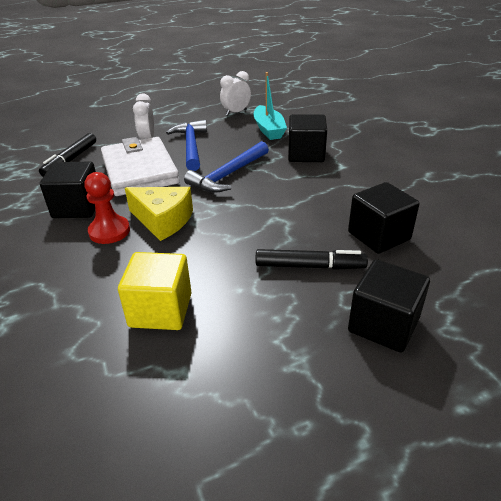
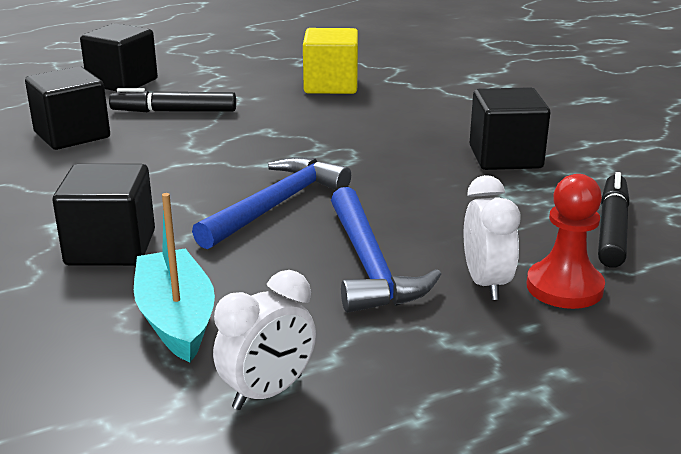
camera: 175 degrees right, 10 degrees down
red pawn [84,172,130,244] -> red pawn moved to [527,174,605,309]
white wallet [101,137,180,196] -> none
yellow cheese [125,187,193,241] -> none

